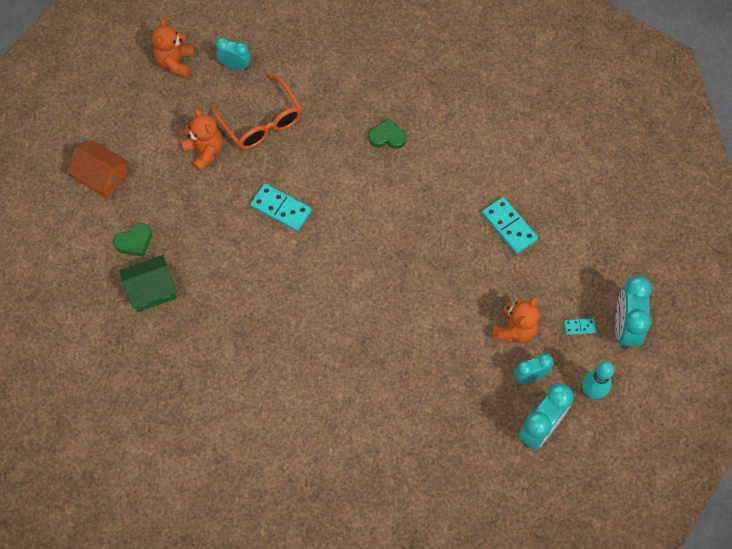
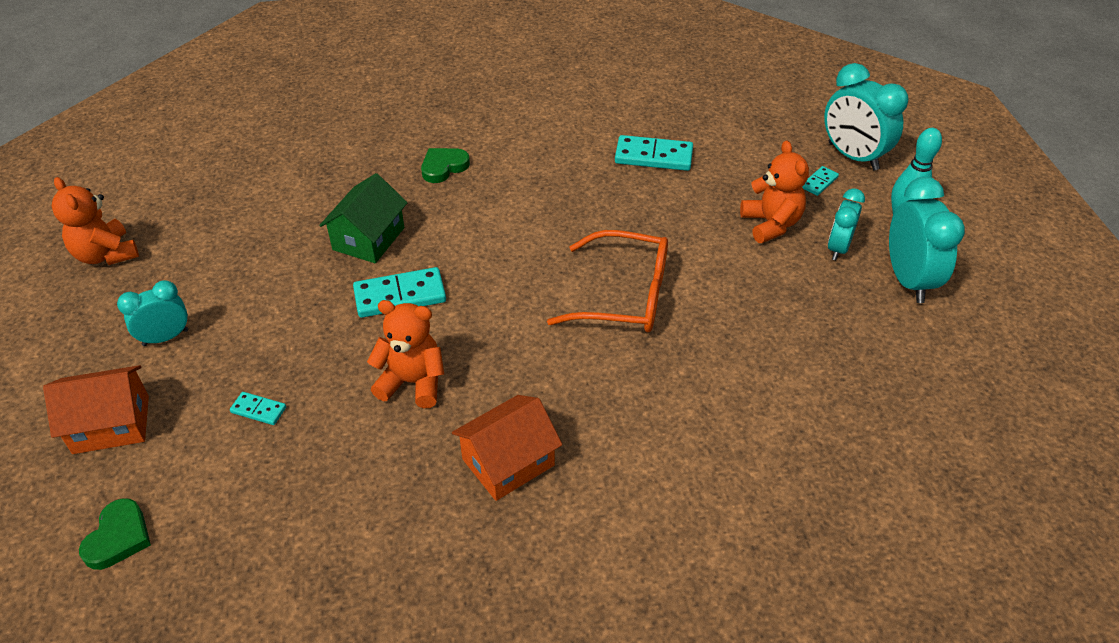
camera: 45 degrees left, 20 degrees down
green heart [113,223,152,256] -> green heart moved to [79,498,151,570]
green house [119,255,177,312] -> green house moved to [319,173,408,263]
orange teddy bear [181,108,223,172] -> orange teddy bear moved to [367,300,444,408]
orange glasses [210,74,302,150] -> orange glasses moved to [547,230,668,332]
turquoise clock [216,38,251,70] -> turquoise clock moved to [117,280,188,346]
none -> turquoise domino [230,392,286,425]
none -> orange house [452,395,562,501]

